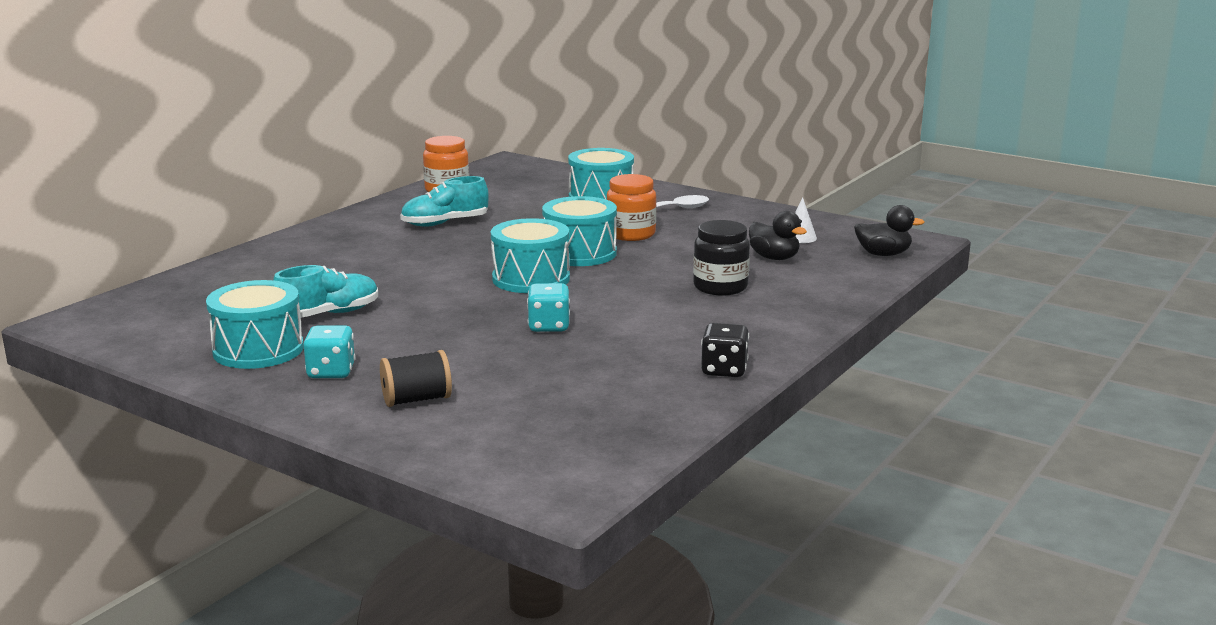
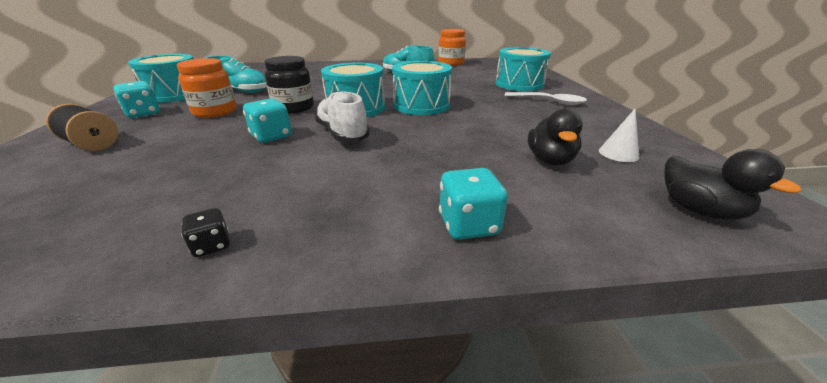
camera: 50 degrees right, 10 degrees up
orange jar [607,174,657,241] -> orange jar moved to [177,58,237,118]
black jar [693,220,750,296] -> black jar moved to [265,56,314,114]
black dice [701,323,749,377] -> black dice [181,208,230,257], size x0.59
none -> white shoe [314,91,370,142]
none -> turquoise dice [439,168,508,240]

